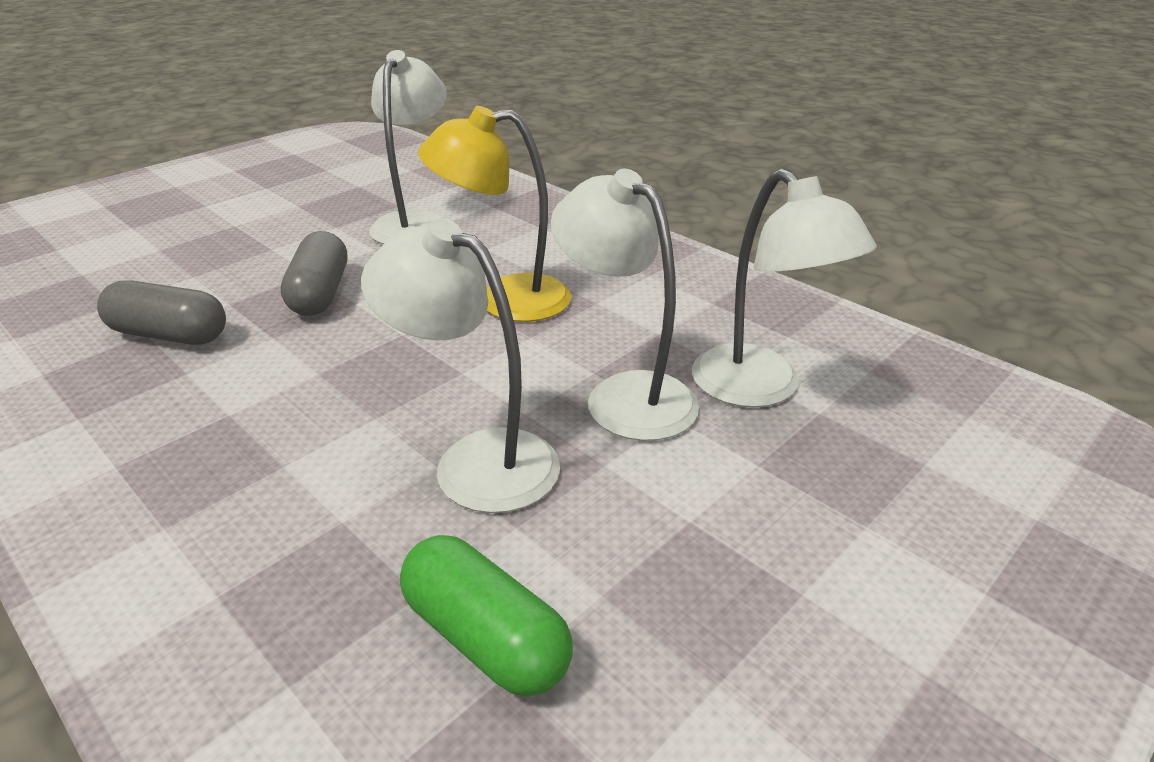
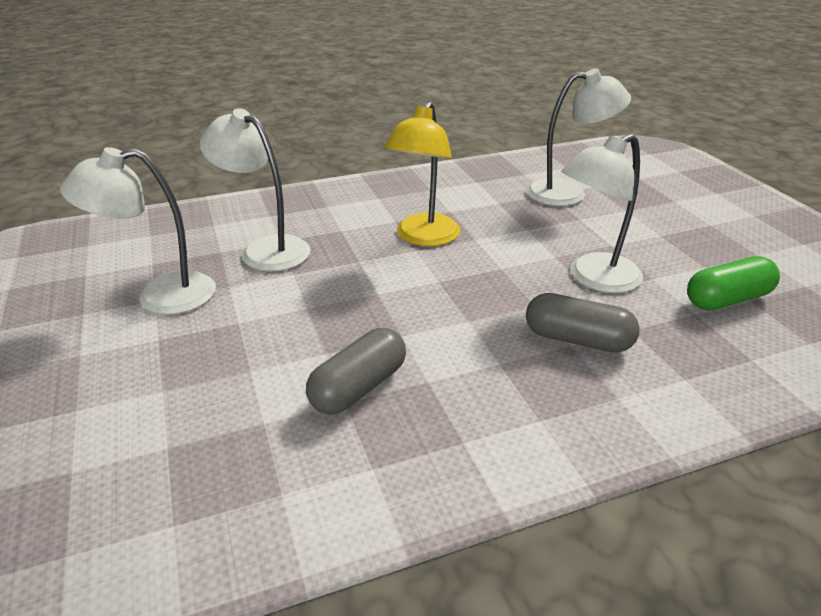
camera: 65 degrees left, 0 degrees up
grey capsule [281,231,347,316] -> grey capsule moved to [526,293,640,353]
white lamp [551,169,699,441] -> white lamp moved to [60,147,216,315]

